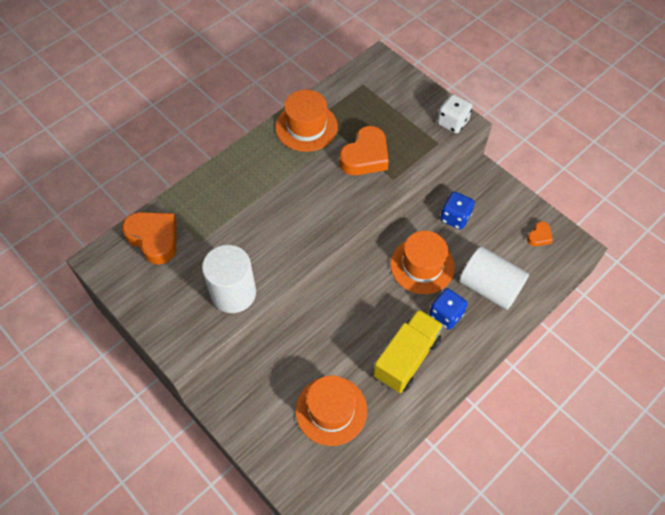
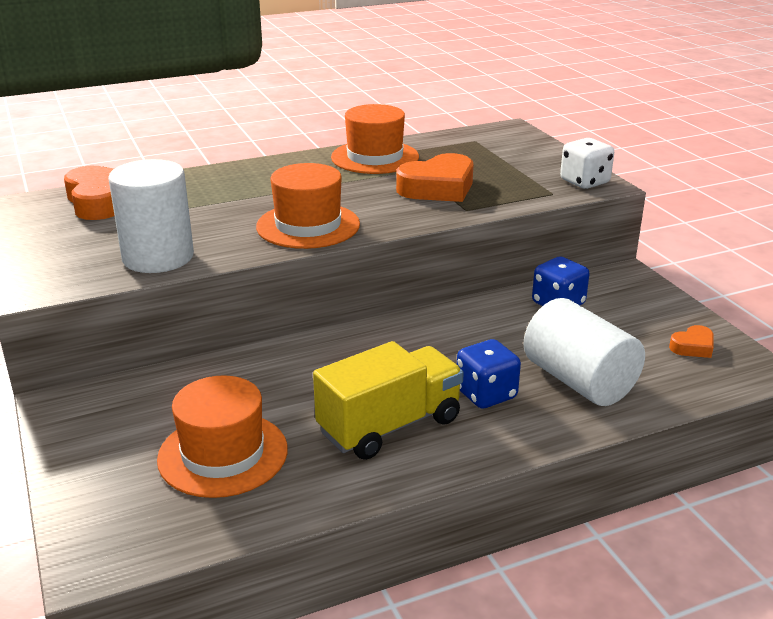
camera: 20 degrees right, 30 degrees down
orange hat [390,231,455,294] -> orange hat moved to [256,163,360,249]

